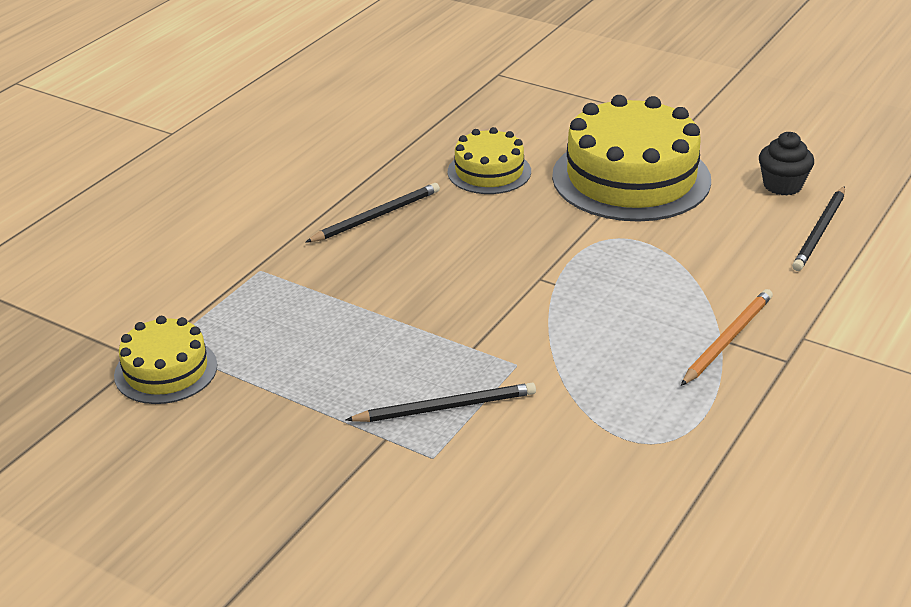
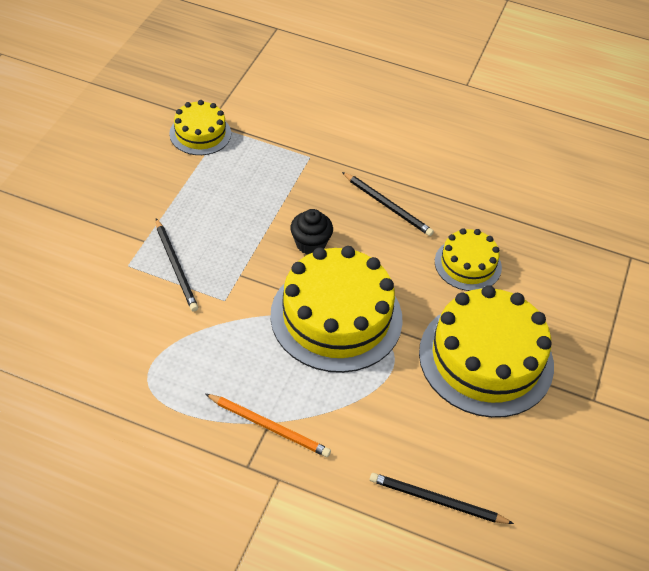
camera: 75 degrees right, 15 degrees up
black cupcake [759,132,814,196] -> black cupcake moved to [290,209,333,254]
none -> yellow cake [270,246,403,373]

